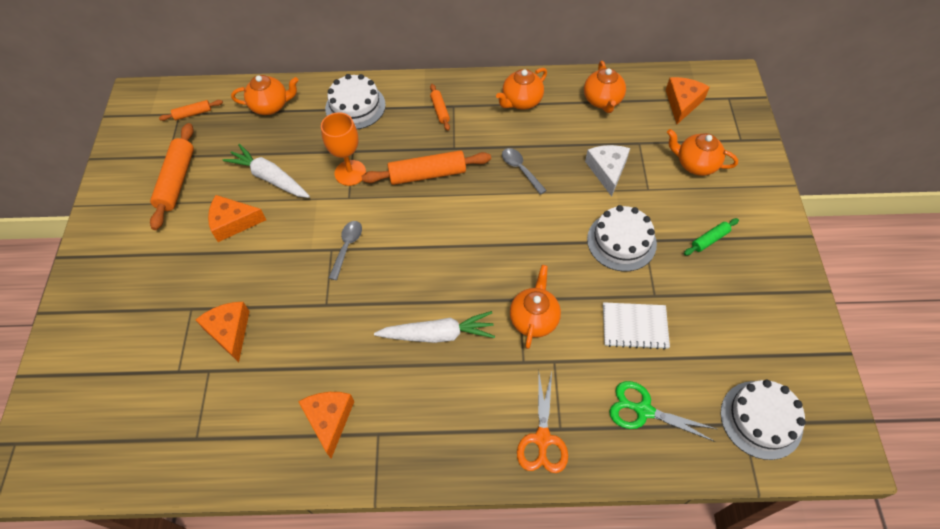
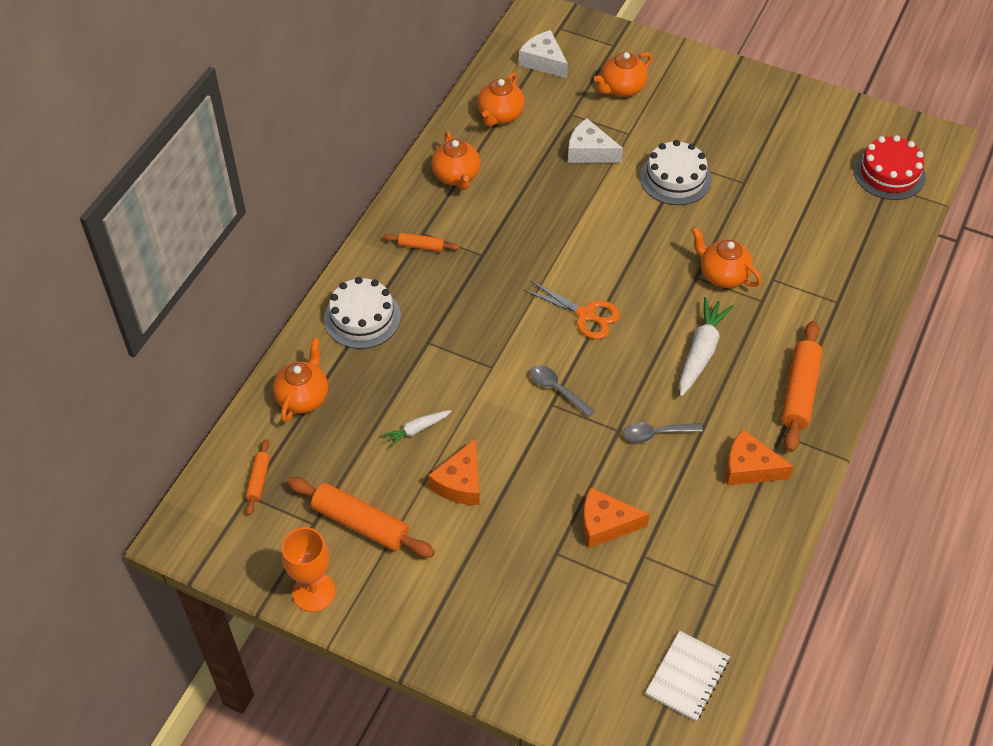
camera: 65 degrees left, 5 degrees down
white carrot [223,144,310,198] -> white carrot [382,410,451,448], size x0.57
orange goblet [321,112,366,186] -> orange goblet moved to [282,527,335,612]
orange rolling pin [362,150,491,185] -> orange rolling pin moved to [781,321,822,452]
grey spoon [502,148,547,195] -> grey spoon moved to [623,423,703,443]
orange scissors [517,372,568,473] -> orange scissors moved to [524,280,620,339]
orange teapot [584,61,626,113] -> orange teapot turned 90 degrees clockwise [477,72,525,127]
white notebook [603,302,670,349] -> white notebook moved to [645,631,730,721]
green scissors [609,381,717,442] -> none
orange cheese [666,77,710,124] -> white cheese [519,30,568,78]
green rolling pin [684,218,739,256] -> none
white cake [721,380,806,460] -> red cake [854,135,926,200]

